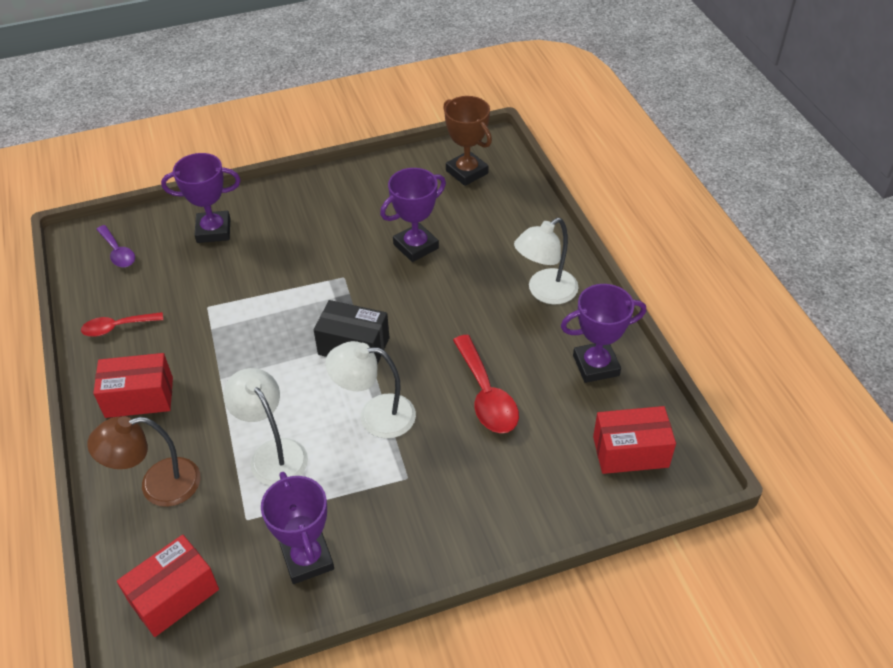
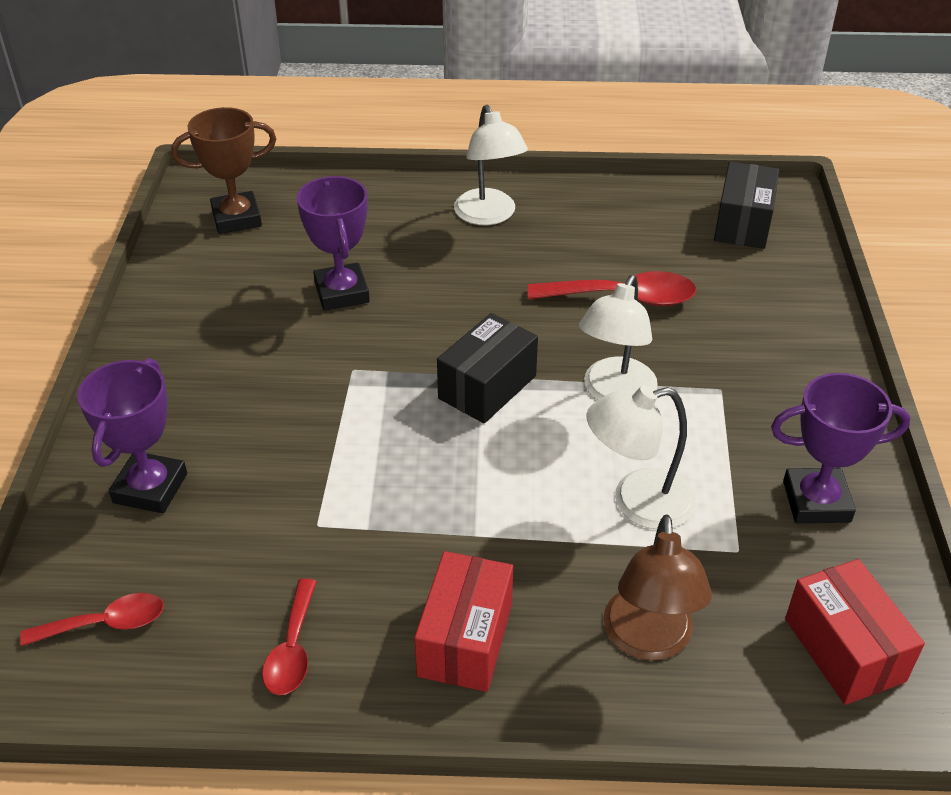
camera: 70 degrees left, 5 degrees down
purple spoon [96,225,135,267] -> red spoon [20,593,164,646]
purple trophy [561,284,646,383] -> none
red box [593,406,676,474] -> black box [714,162,779,249]

